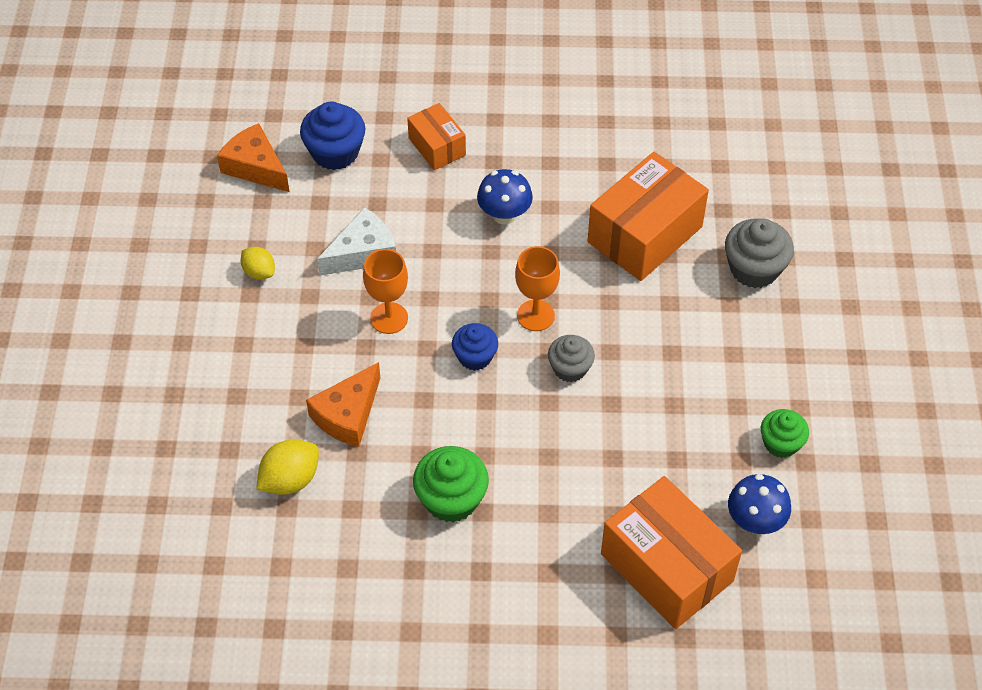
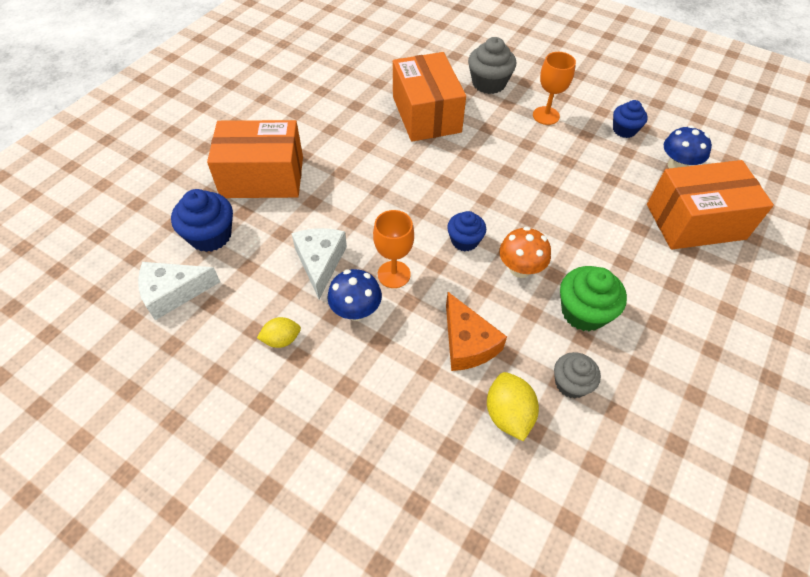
camera: 60 degrees left, 0 degrees up
orange cheese [217,123,290,192] -> white cheese [138,262,220,320]
orange box [407,103,466,170] -> orange box [207,120,303,198], size x1.83
blue mushroom [477,169,533,225] -> blue mushroom moved to [327,269,382,321]
orange goblet [515,246,560,331] -> orange goblet moved to [533,52,576,125]
grey cupcake [548,335,595,382] -> grey cupcake moved to [554,352,601,399]
green cupcake [761,409,809,458] -> blue cupcake [613,100,648,138]
none -> orange mushroom [499,227,551,278]

